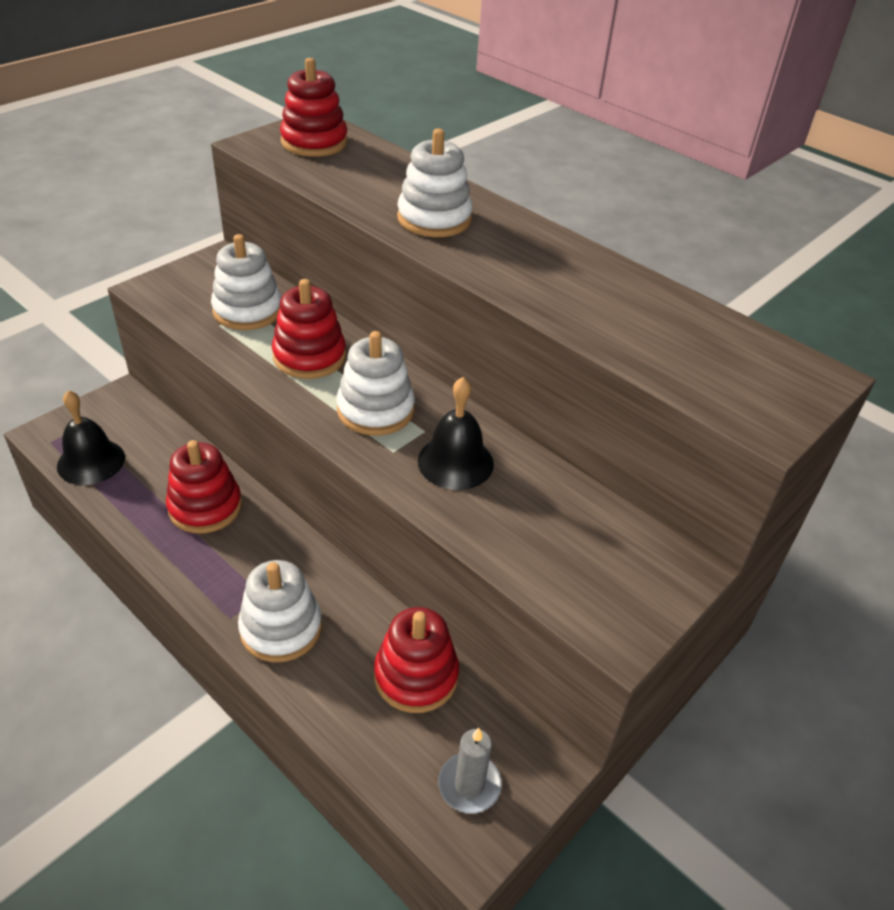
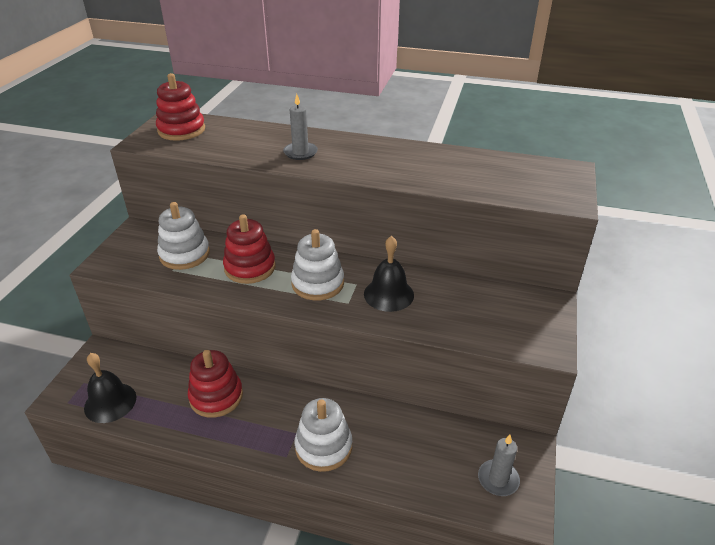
camera: 25 degrees left, 5 degrees down
red stacking toy [374,607,459,713] -> none
white stacking toy [397,129,473,237] -> grey candle [283,94,318,160]

